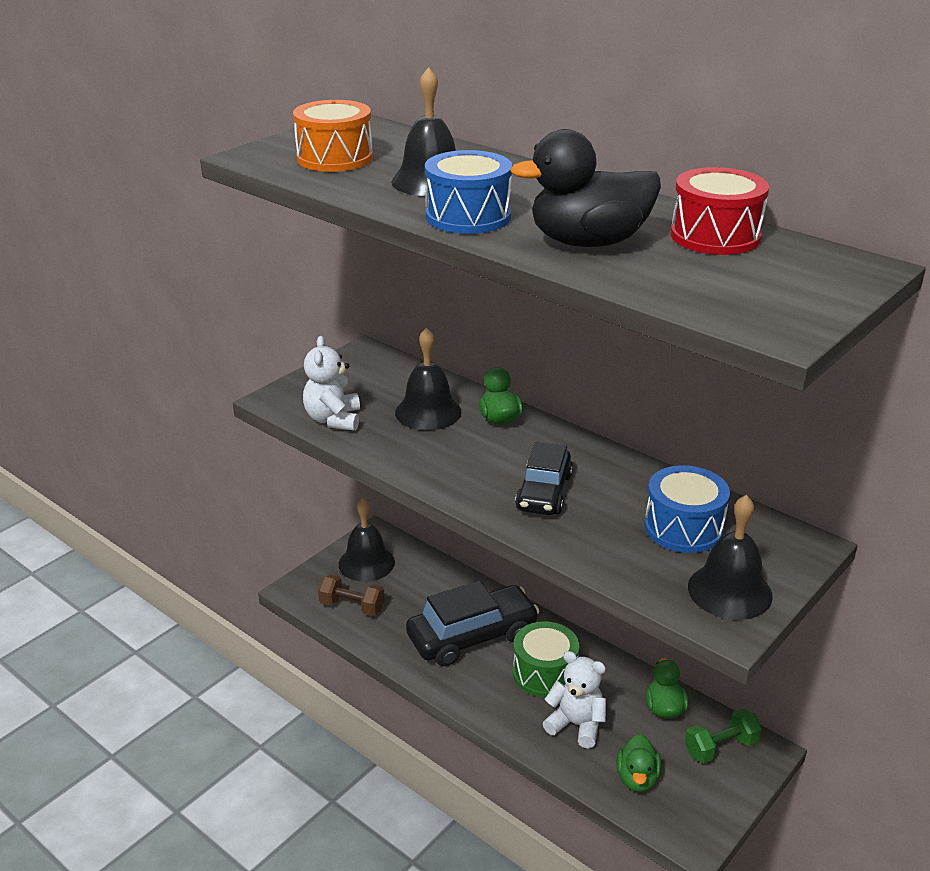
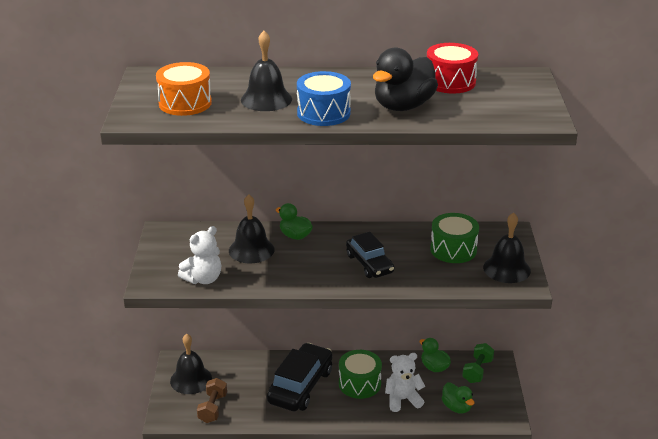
camera: 40 degrees left, 0 degrees up
white teddy bear [303,336,360,431] -> white teddy bear turned 90 degrees counterclockwise [178,226,221,284]
brown dumbbell [318,574,385,616] -> brown dumbbell turned 60 degrees counterclockwise [197,378,227,423]
blue drum [644,465,730,553] -> green drum [430,213,479,263]

